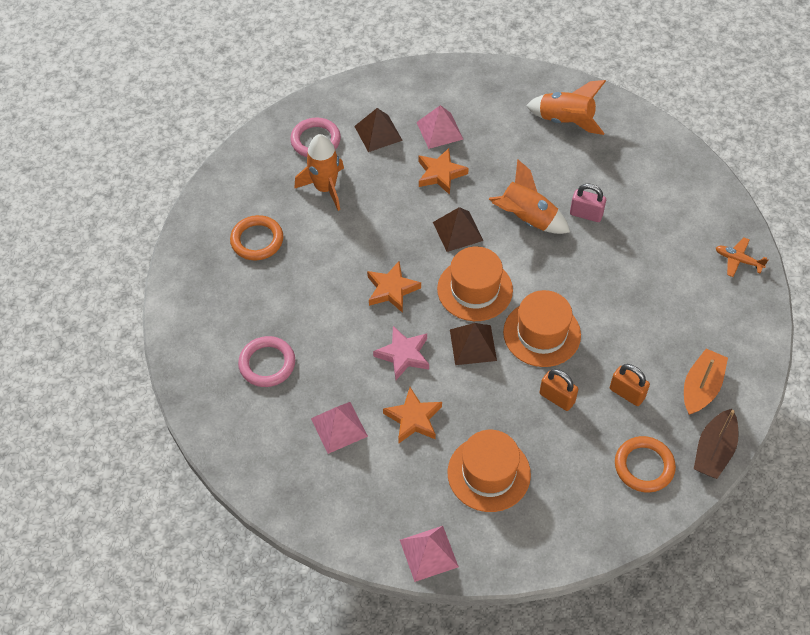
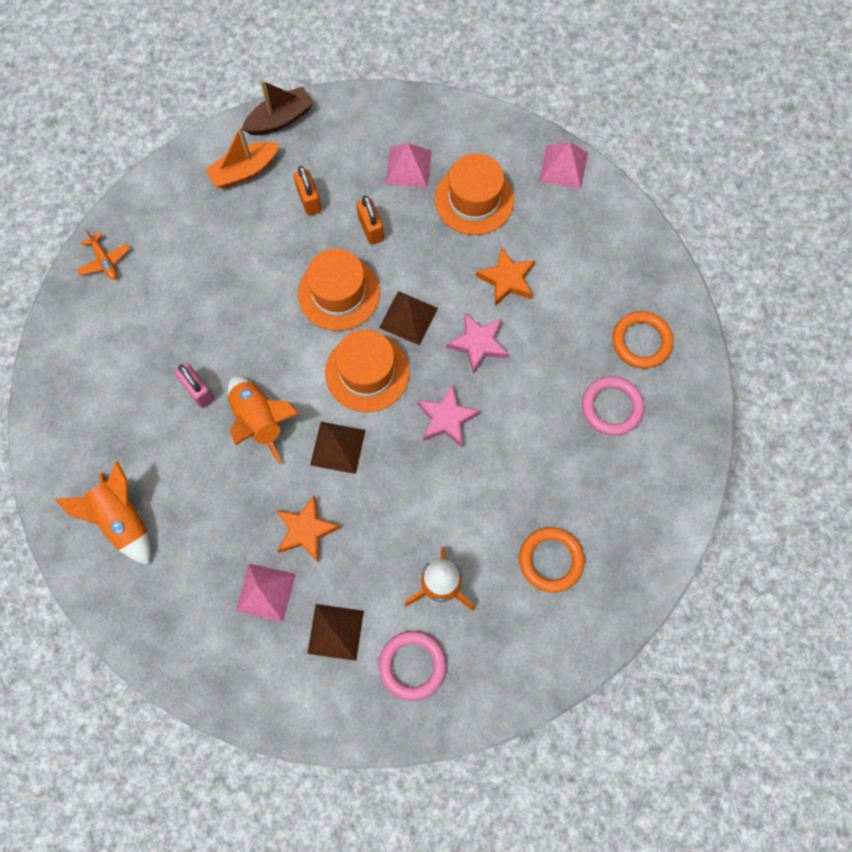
camera: 150 degrees left, 15 degrees up
pink pyramid [311,402,368,454] -> pink pyramid moved to [385,143,432,188]
orange star [367,262,421,313] -> pink star [417,384,480,447]
orange ring [615,436,676,493] -> orange ring moved to [612,311,674,369]

